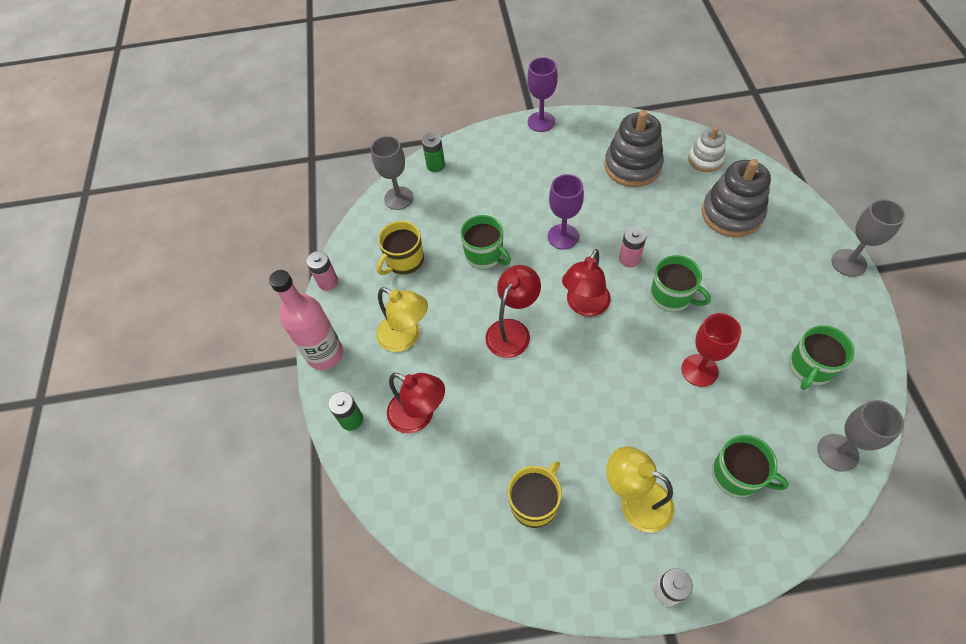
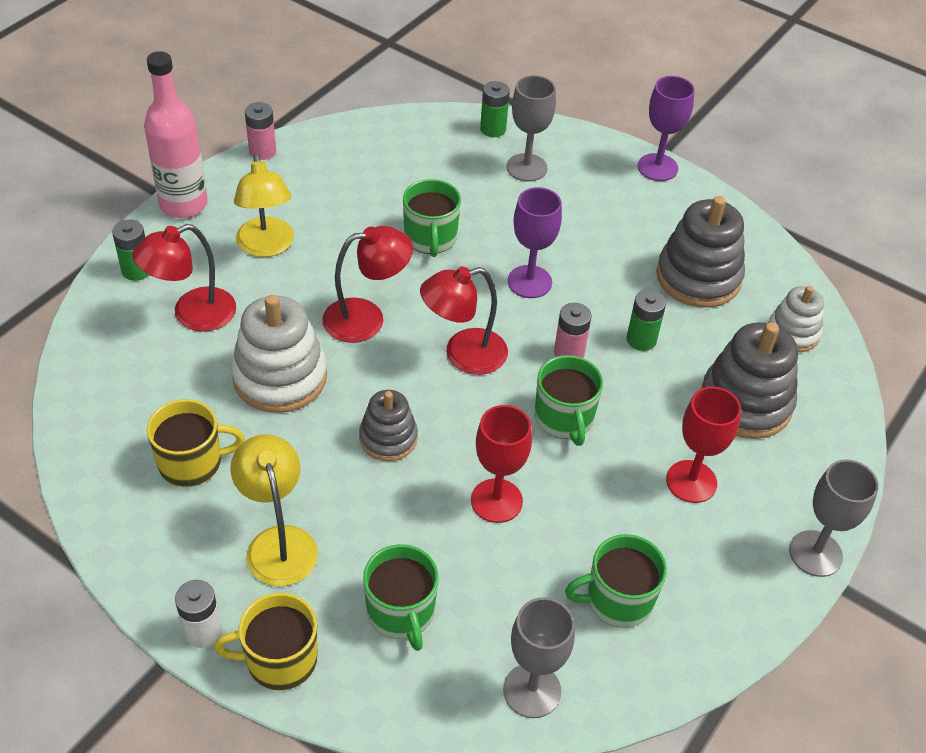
camera: 35 degrees right, 10 degrees down
grey goblet [371,136,414,210] -> grey goblet moved to [507,75,556,181]
yellow mug [377,221,424,275] -> yellow mug moved to [214,593,317,691]
red lamp [387,373,445,434] -> red lamp turned 75 degrees clockwise [132,224,236,332]
none -> white stacking toy [231,295,327,413]
none -> grey stacking toy [359,390,418,461]
none -> green battery [627,290,666,351]
none -> red goblet [666,387,741,503]

